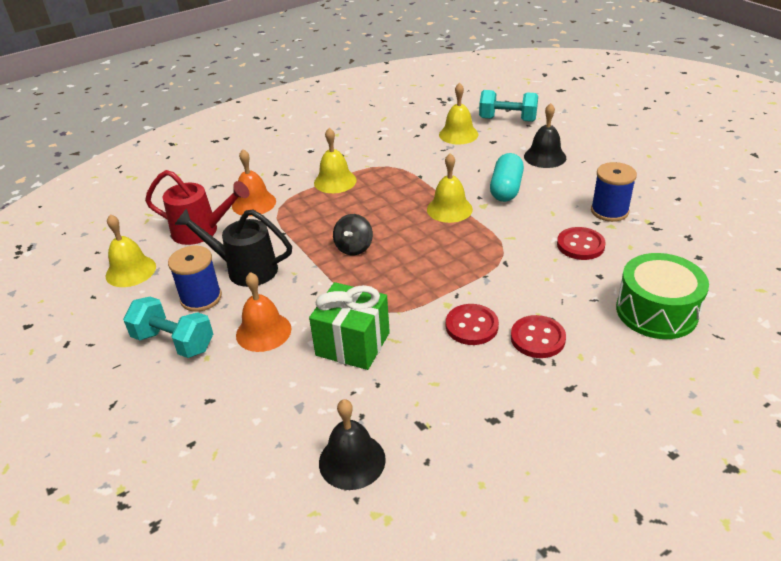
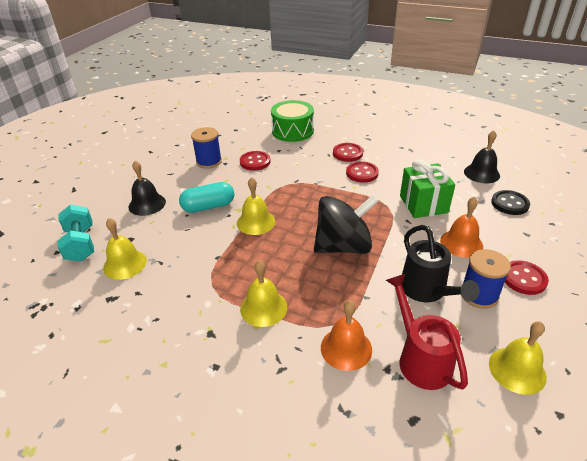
camera: 125 degrees left, 0 degrees up
turquoise dumbbell [123,297,213,358] -> red button [505,260,549,295]
black spinning top [333,214,373,255] -> black spinning top [314,195,379,254], size x2.01
none -> black button [491,190,530,215]

